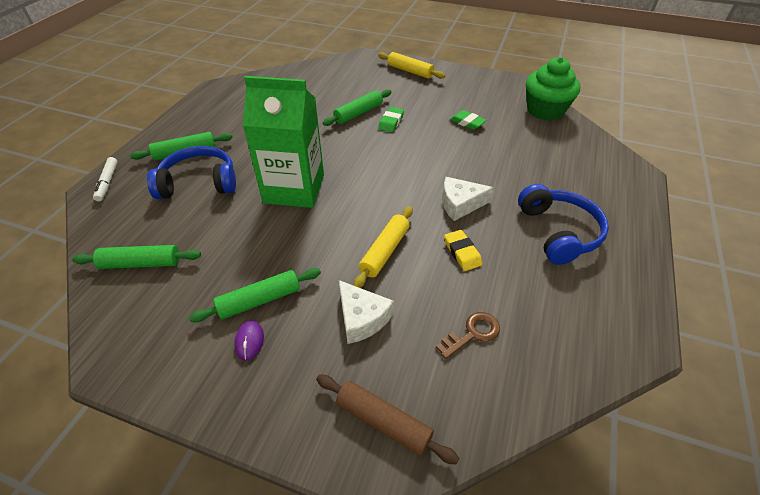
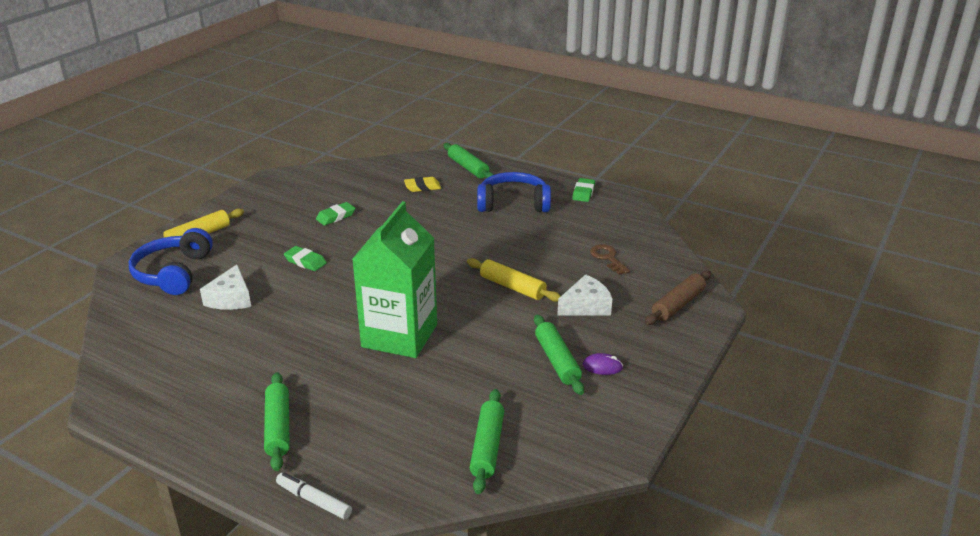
camera: 80 degrees left, 15 degrees down
white marker [93,157,118,202] -> white marker turned 150 degrees counterclockwise [276,472,352,519]
blue headphones [147,146,236,199] -> blue headphones moved to [129,228,213,295]
green rolling pin [323,89,391,126] -> green rolling pin moved to [443,143,494,179]
white cheese [442,177,494,221] -> white cheese moved to [200,264,251,310]
yellow eraser [444,230,482,271] -> yellow eraser moved to [404,177,441,192]
green cupcake [526,57,580,121] -> none
none -> green eraser [572,178,595,202]

